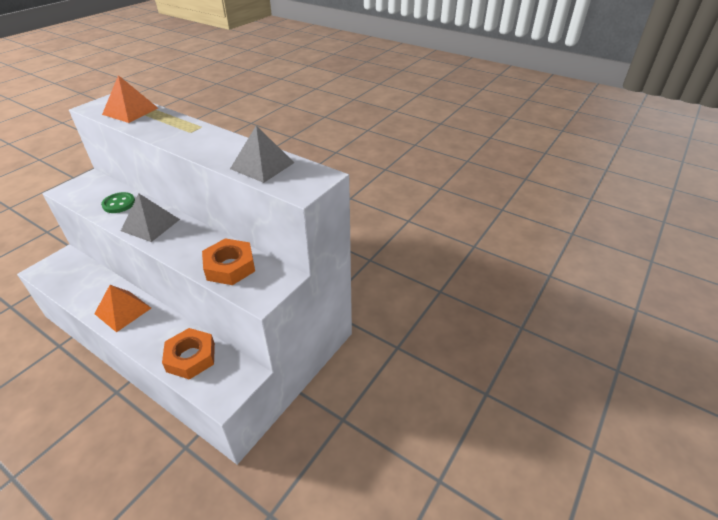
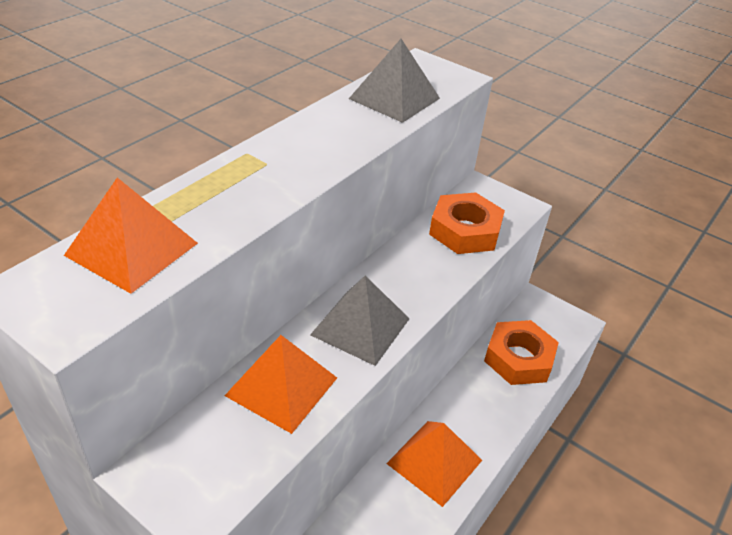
camera: 90 degrees left, 0 degrees up
green button [101,192,135,213] -> orange pyramid [224,335,337,434]

